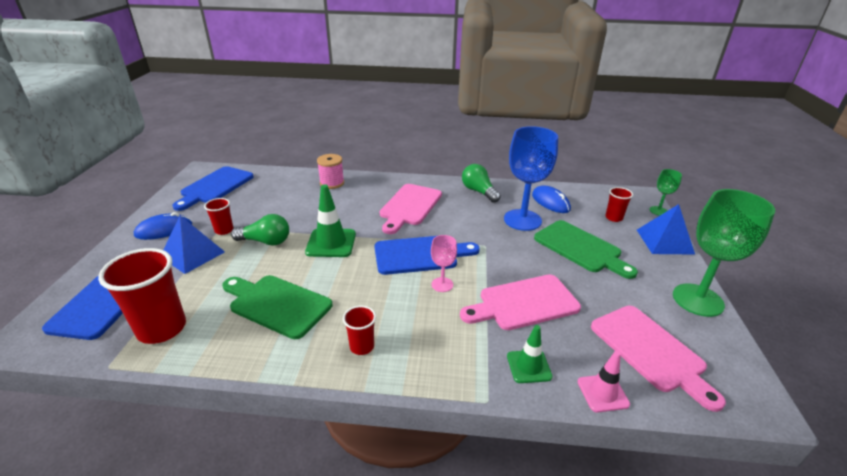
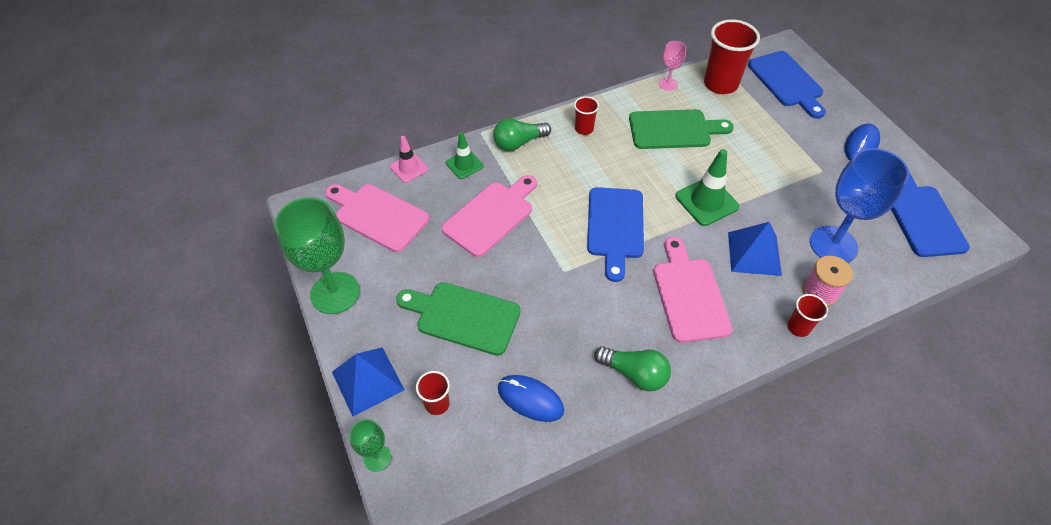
camera: 150 degrees right, 20 degrees up
blue pyramid [163,216,225,274] -> blue pyramid moved to [728,222,782,276]
red cup [204,198,233,235] -> red cup moved to [787,294,828,337]
green light bulb [231,214,289,246] -> green light bulb moved to [493,118,551,151]
blue cutting board [375,236,480,275] -> blue cutting board turned 45 degrees counterclockwise [587,187,644,282]
pink goblet [431,235,457,292] -> pink goblet moved to [659,41,686,91]
blue goblet [504,126,558,231] -> blue goblet moved to [810,148,909,263]

